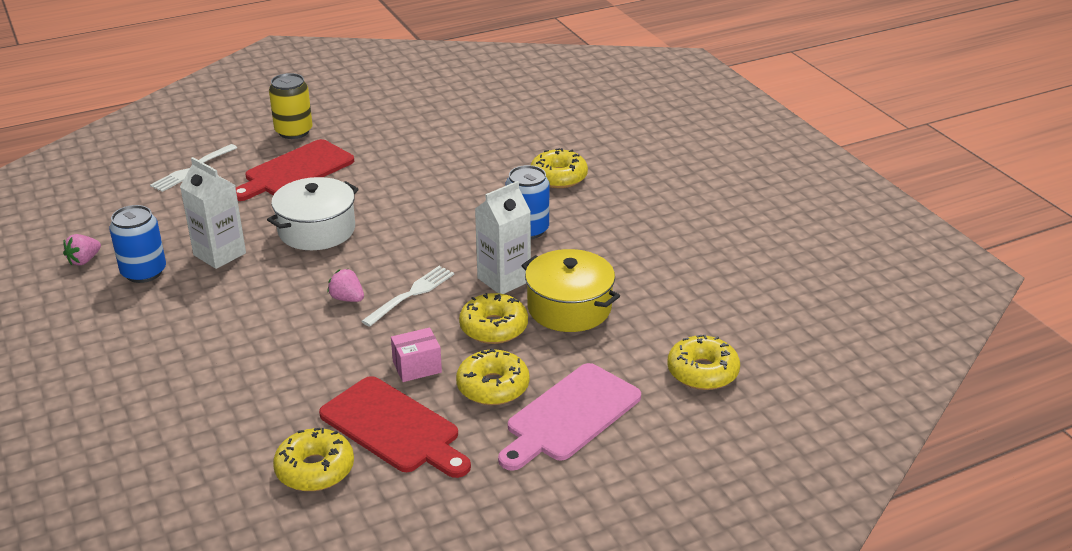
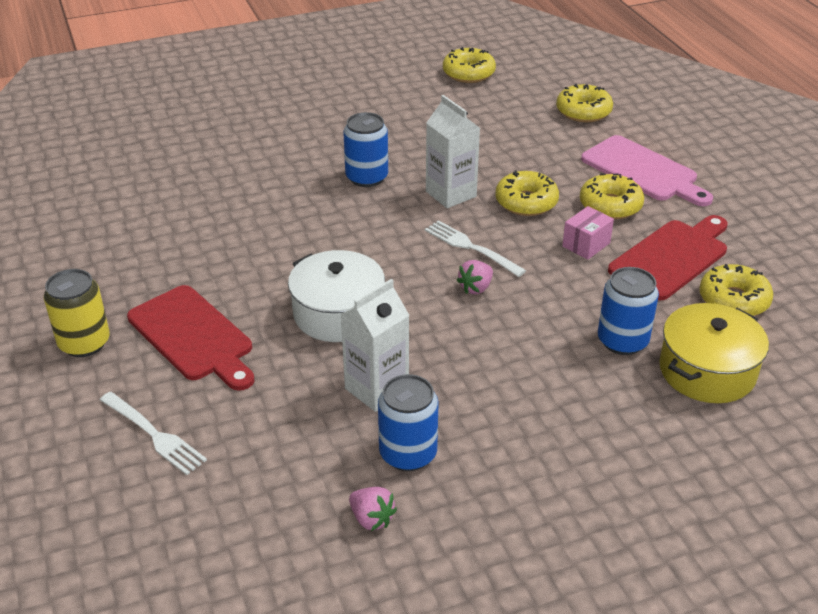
camera: 85 degrees left, 5 degrees up
pink box [391,328,442,382] -> pink box turned 60 degrees clockwise [562,206,614,259]
yellow pot [521,249,620,332] -> yellow pot moved to [659,303,769,403]
yellow donut [531,148,588,188] -> yellow donut moved to [443,47,496,83]
none -> blue can [598,267,659,355]

